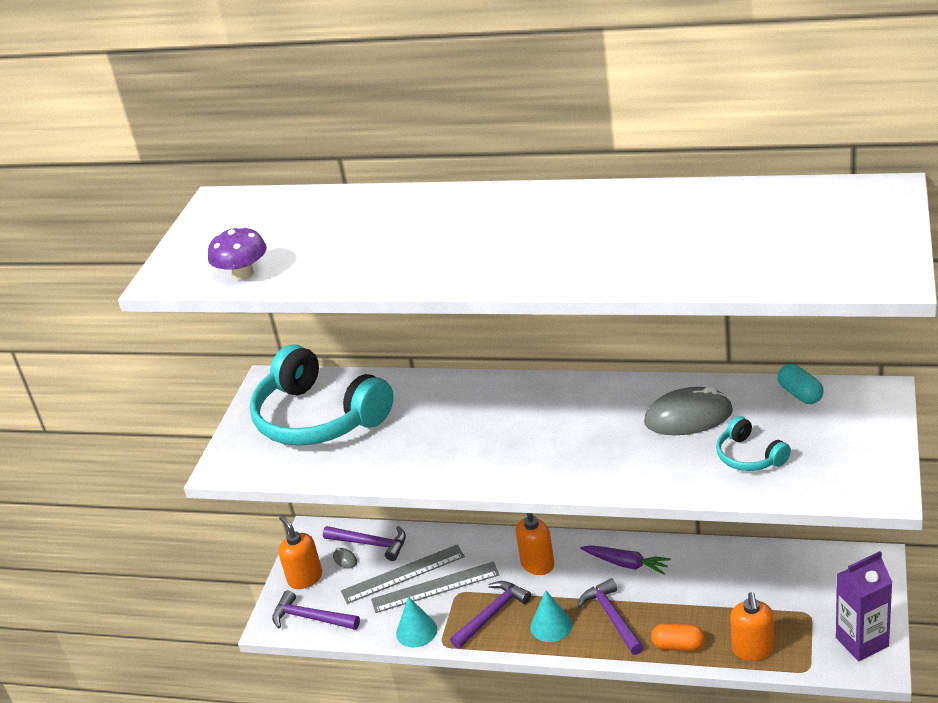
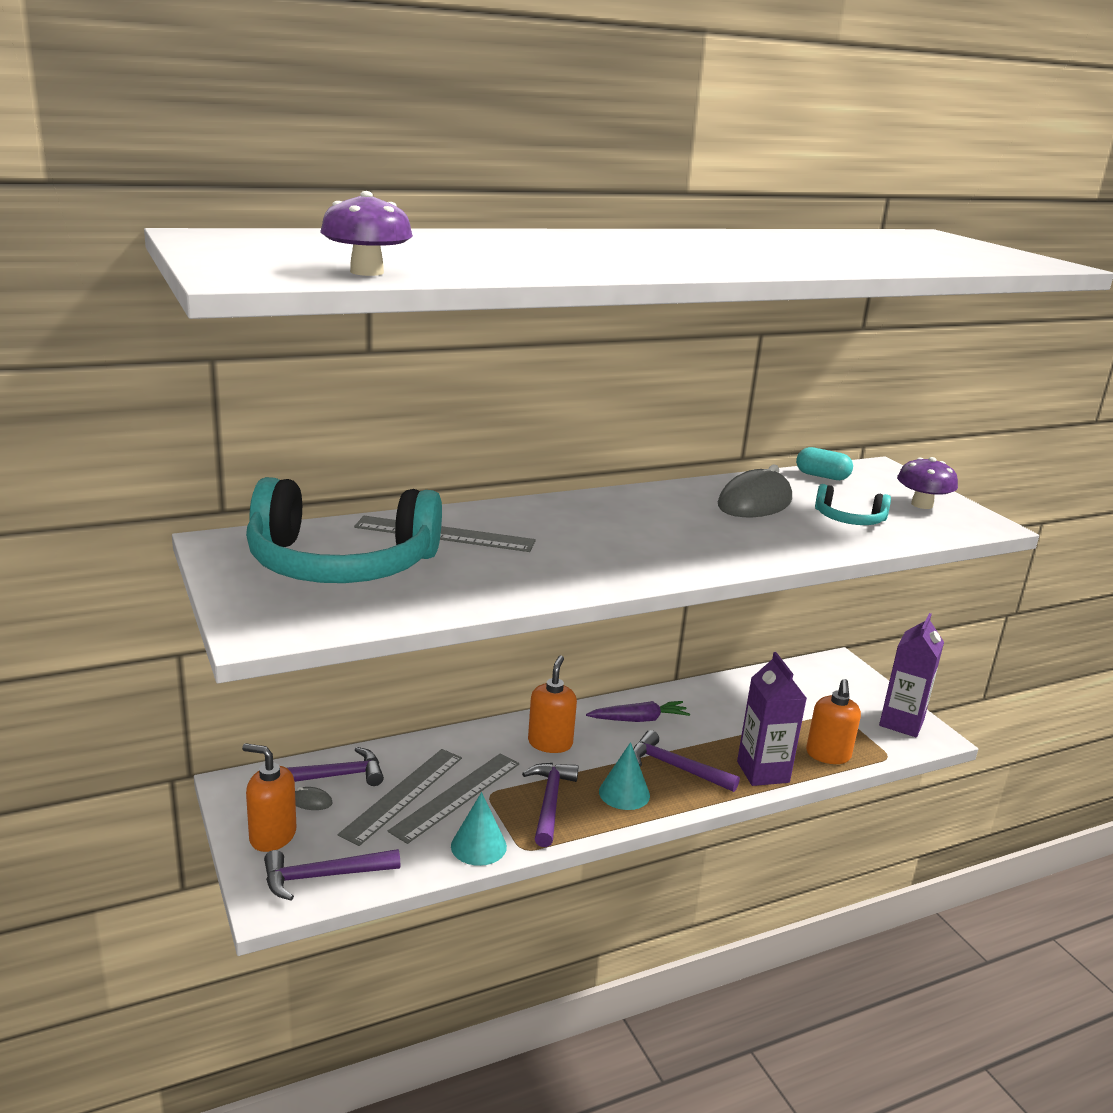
camera: 45 degrees left, 10 degrees down
orange capsule [651,624,705,651] -> purple carton [737,652,807,786]
orange soap dispenser [730,592,774,661] -> orange soap dispenser turned 45 degrees clockwise [806,679,861,764]
none -> grey ruler [354,516,536,552]
none -> purple mushroom [897,457,958,509]

